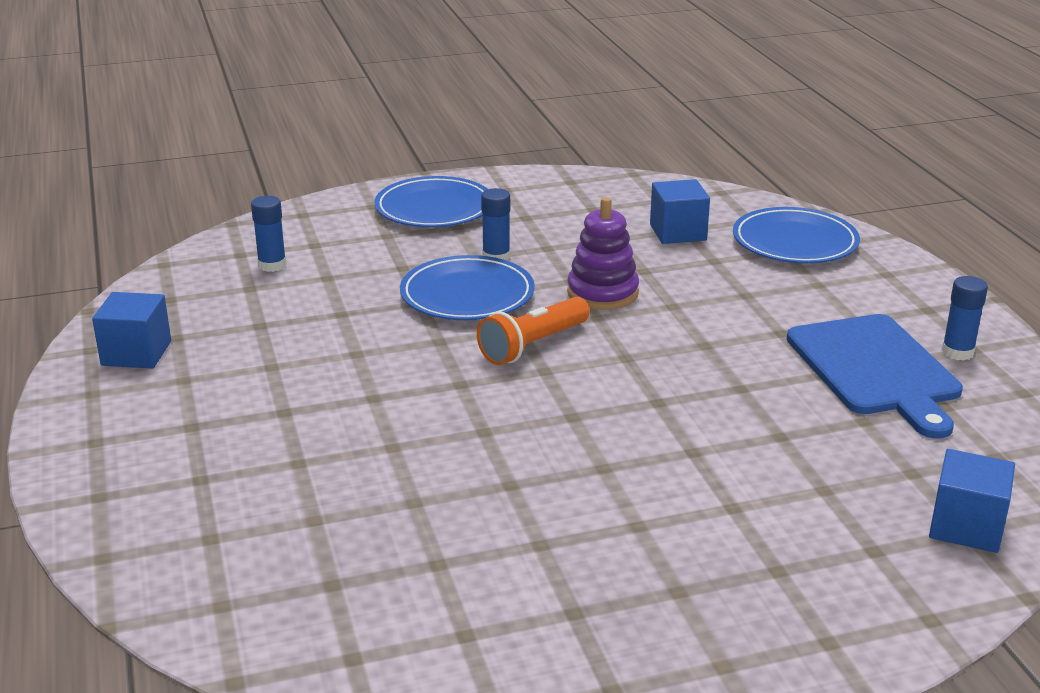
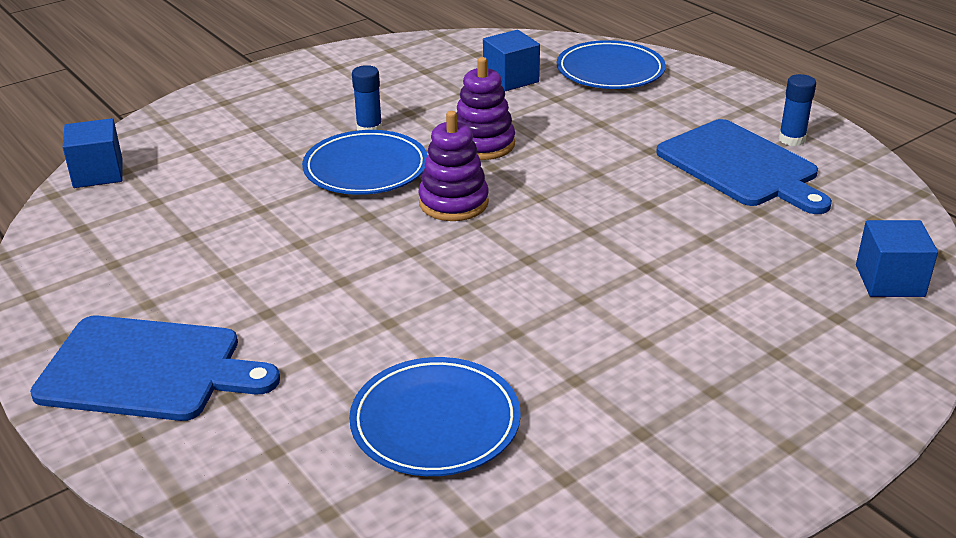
camera: 20 degrees left, 5 degrees up
blue cube [92,292,171,369] -> blue cube moved to [63,118,123,188]
blue glue stick [251,196,286,272] -> none
blue plate [374,176,488,227] -> blue plate moved to [349,357,521,476]
orange flashlight [477,297,590,365] -> purple stacking toy [418,111,489,221]
none -> blue cutting board [30,315,280,421]

